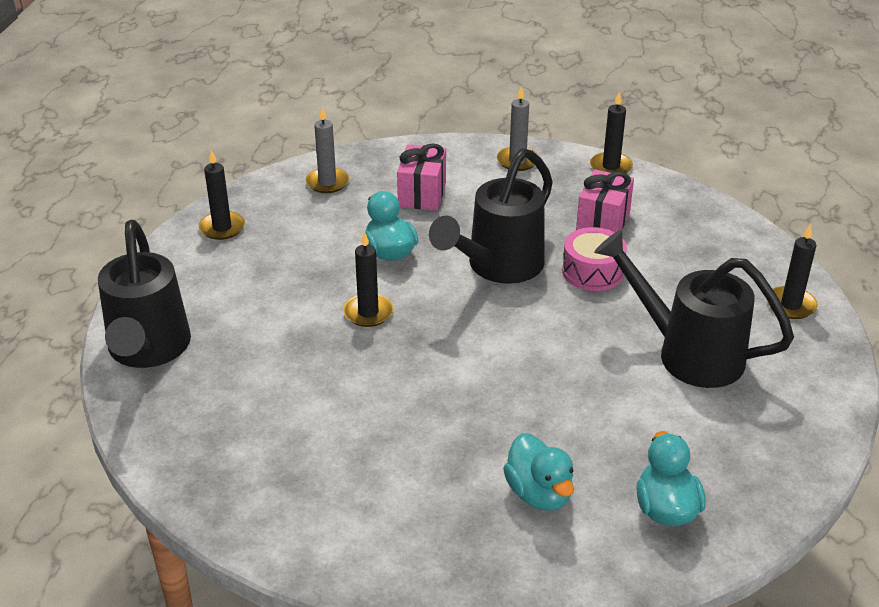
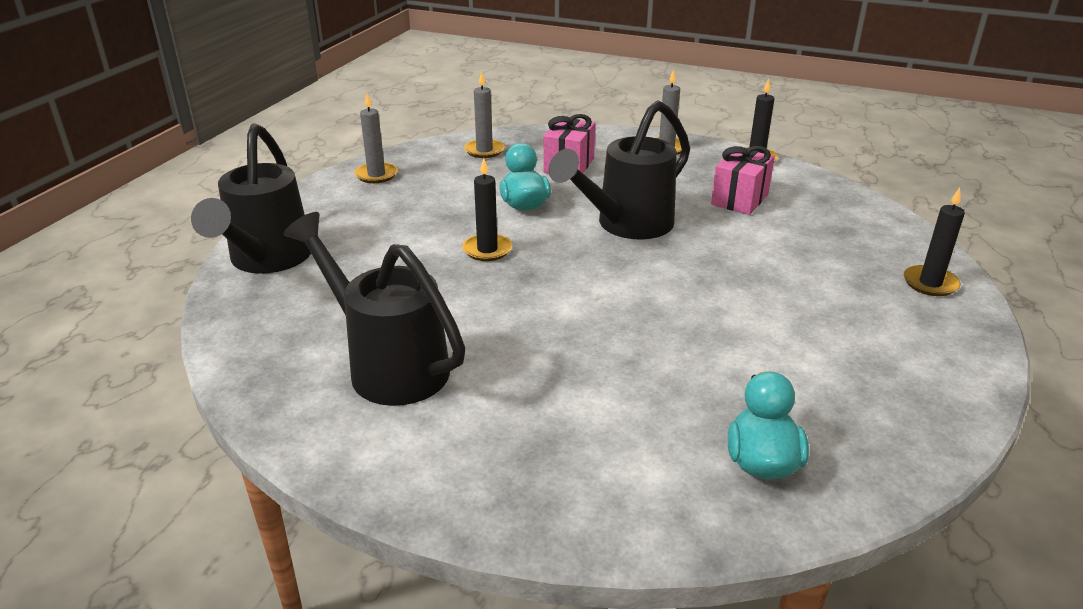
camera: 10 degrees right, 5 degrees down
black candle [199,150,245,240] -> grey candle [354,93,398,183]
turquoise duck [503,433,574,511] -> none
pink drum [562,227,627,291] -> none
black watering can [594,229,794,388] -> black watering can moved to [283,212,466,406]

